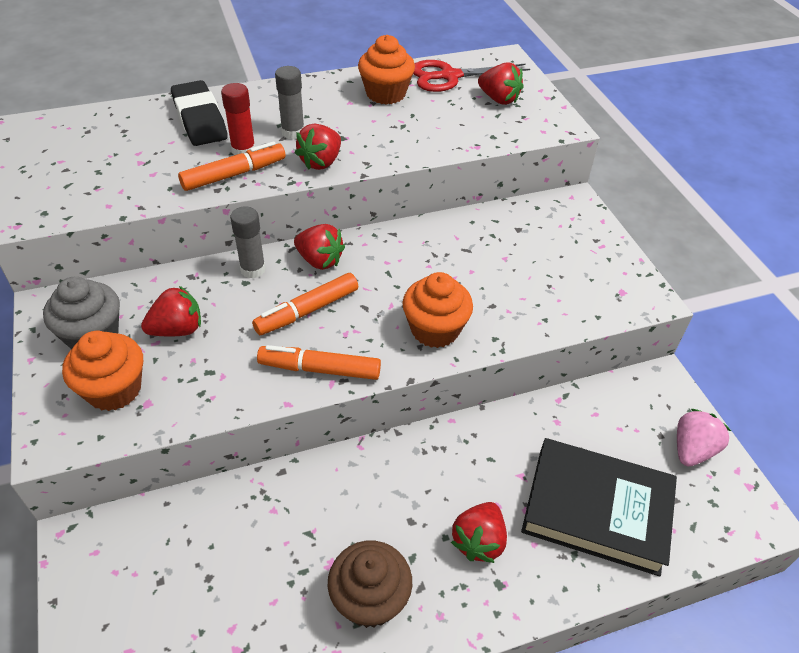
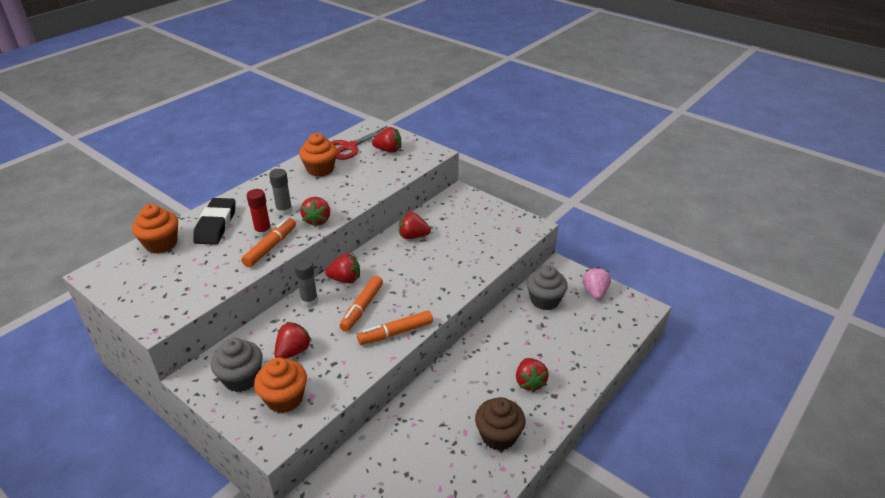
camera: 30 degrees left, 10 degrees down
black eraser [171,80,228,146] -> black eraser turned 60 degrees clockwise [193,198,235,245]
orange cupcake [402,272,473,348] -> orange cupcake moved to [132,204,178,253]
black book [521,438,677,576] -> none
none -> red strawberry [399,212,431,239]
none -> grey cupcake [527,265,568,310]

